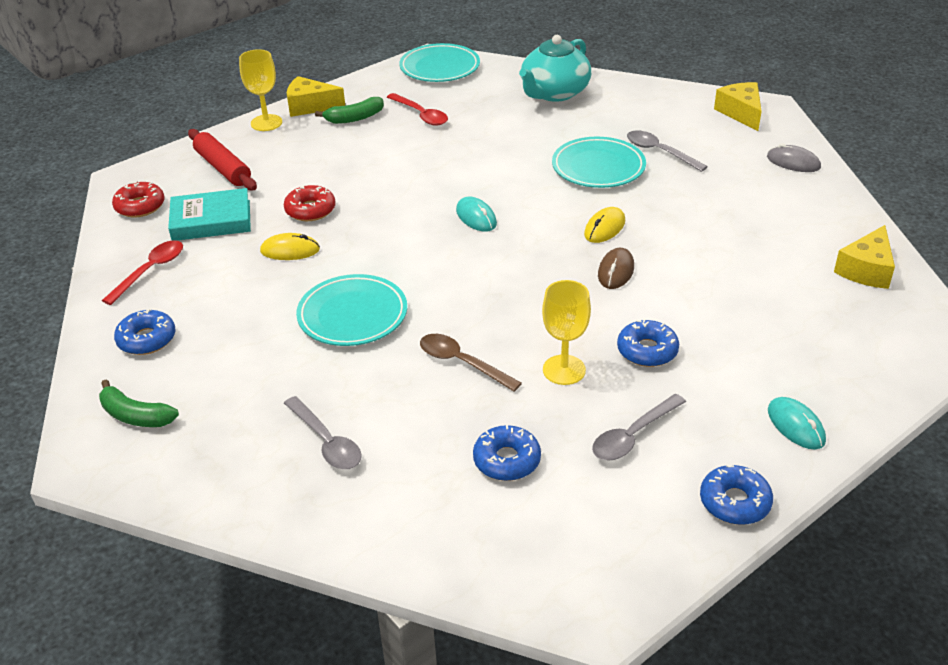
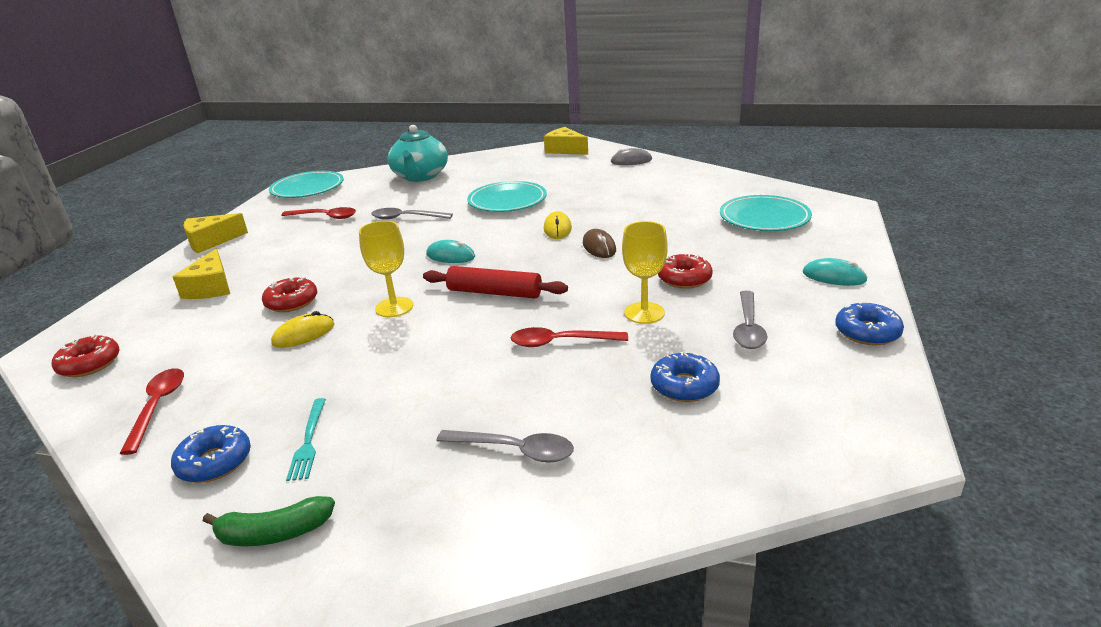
camera: 35 degrees left, 10 degrees down
turquoise book [168,188,251,241] -> none
red rolling pin [188,129,257,190] -> red rolling pin moved to [423,266,568,298]
yellow goblet [239,49,282,131] -> yellow goblet moved to [359,221,413,317]
turquoise plate [296,274,407,346] -> turquoise plate moved to [720,195,812,231]
green banana [315,97,384,124] -> none
brown spoon [420,334,522,391] -> red spoon [510,327,628,347]
blue donut [617,319,679,367] -> red donut [658,253,713,289]
grey spoon [627,130,708,172] -> grey spoon moved to [371,208,453,220]
yellow cheese [834,225,895,289] -> yellow cheese moved to [173,249,230,299]
none -> turquoise fork [286,398,326,481]

